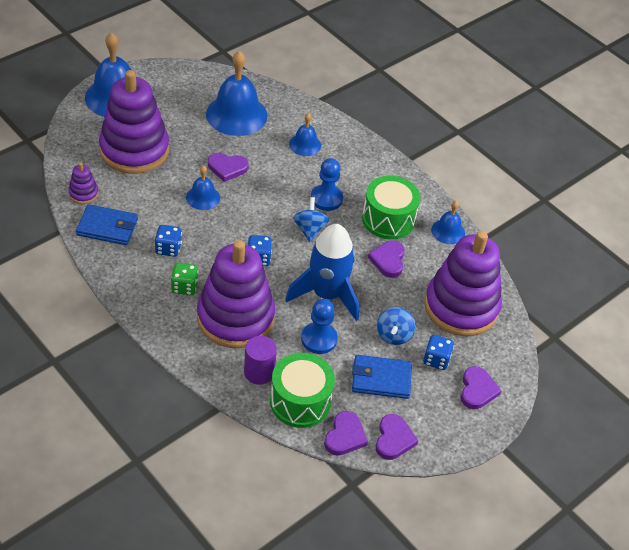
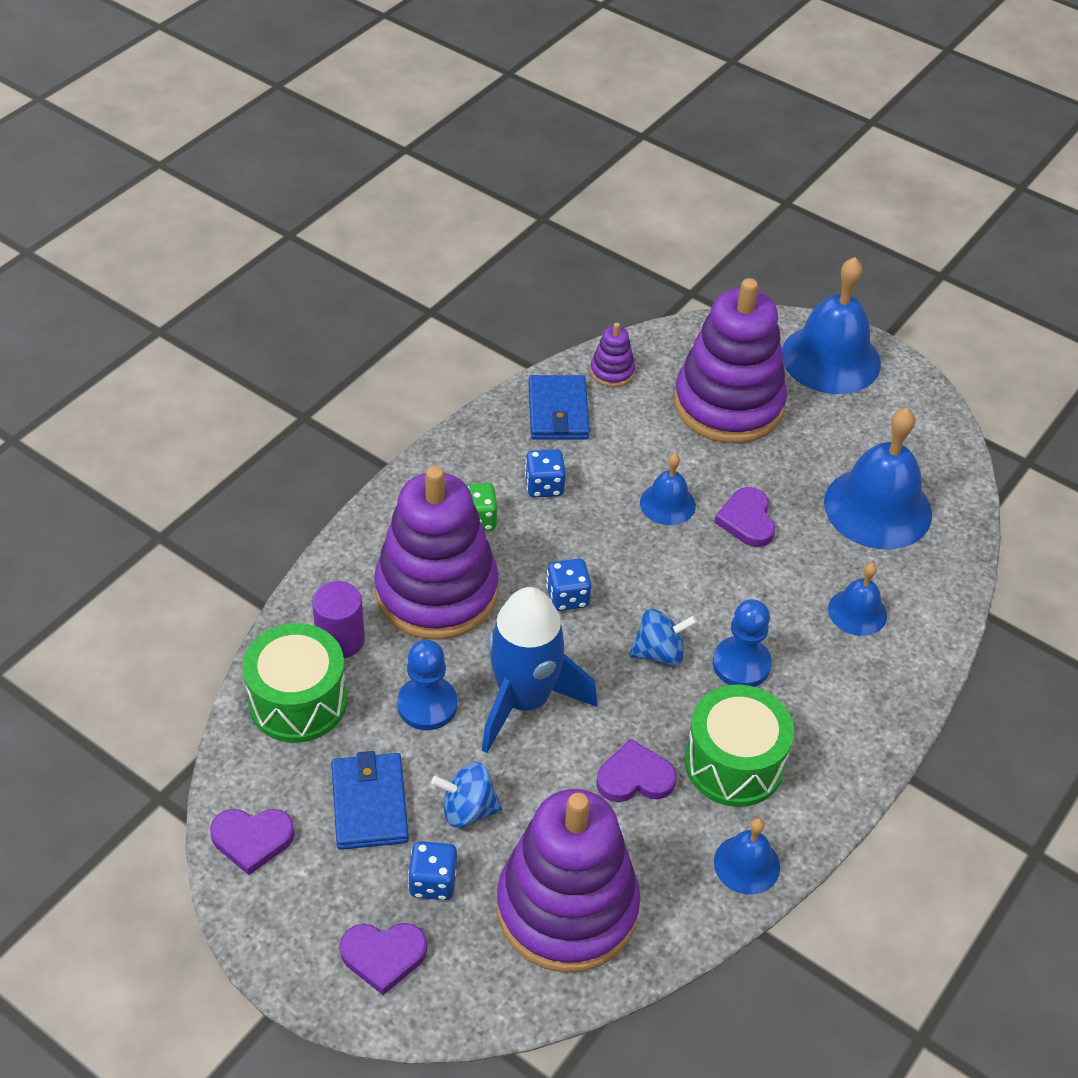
camera: 80 degrees right, 0 degrees up
purple heart [324,411,368,456] -> none

